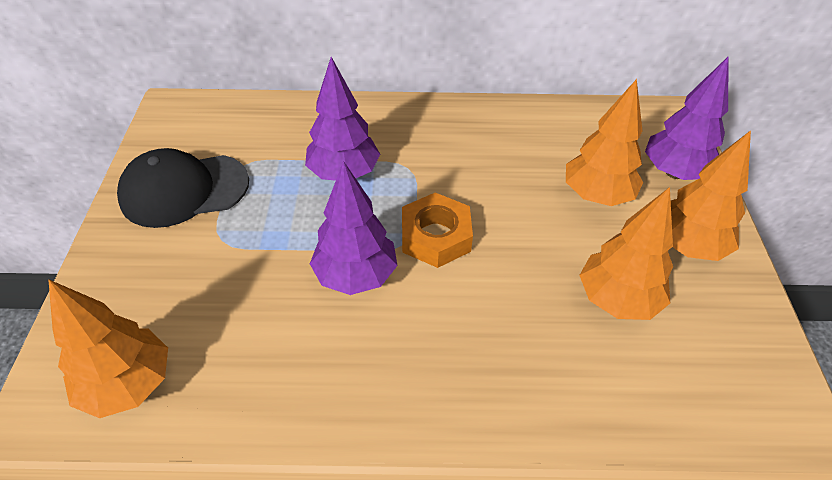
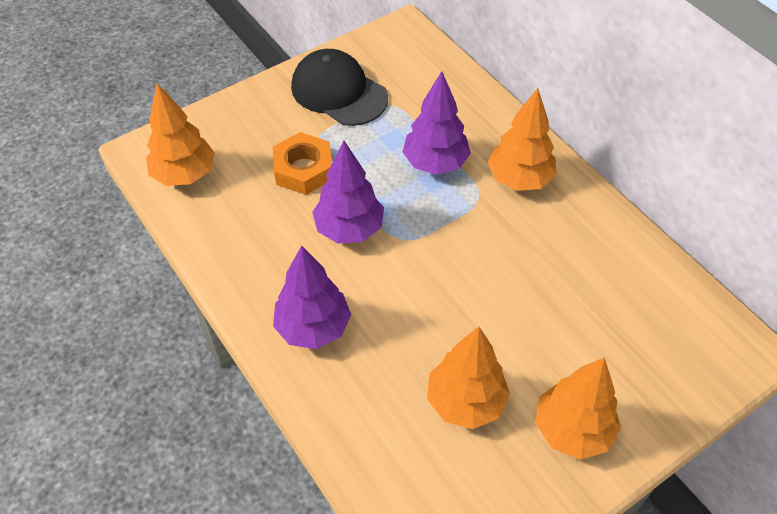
camera: 55 degrees right, 5 degrees up
orange nut [402,193,473,268] -> orange nut moved to [273,132,332,195]
orange tree [566,79,643,206] -> orange tree moved to [488,88,556,191]
purple tree [645,56,729,180] -> purple tree moved to [273,245,351,349]

